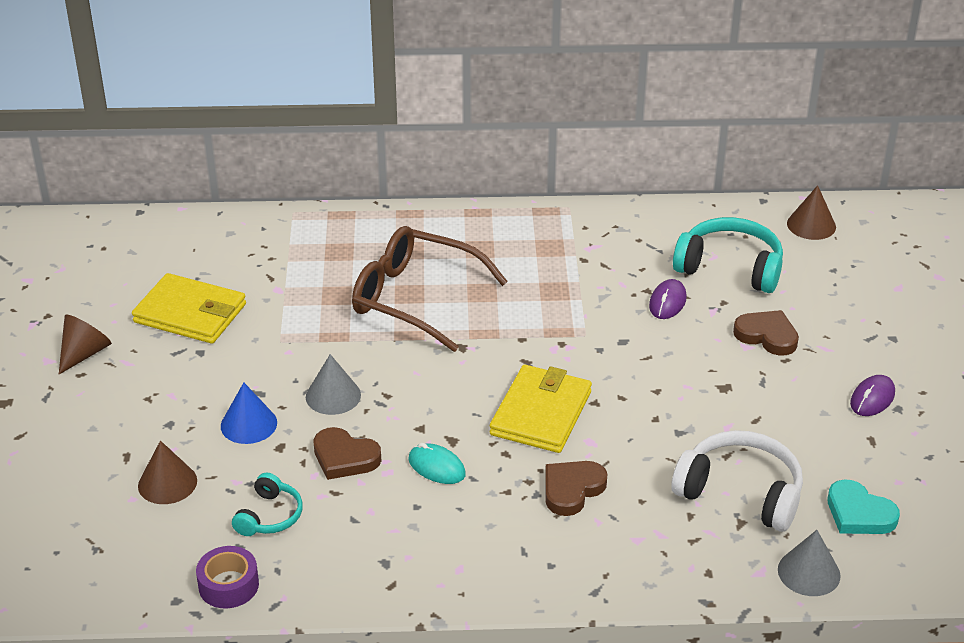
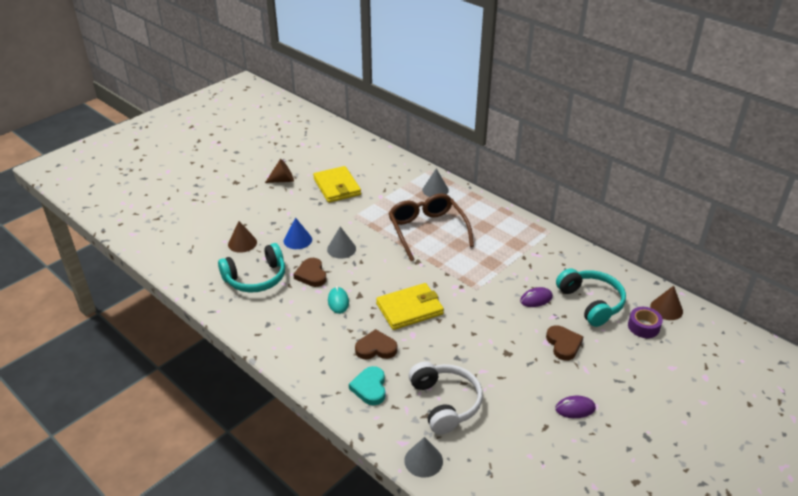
camera: 45 degrees right, 0 degrees up
purple tape [196,546,259,608] -> purple tape moved to [628,307,663,338]
turquoise headphones [232,473,303,536] -> turquoise headphones [218,243,285,293], size x1.79
turquoise heart [828,479,900,534] -> turquoise heart moved to [349,366,386,405]
none -> grey cone [422,168,449,197]

